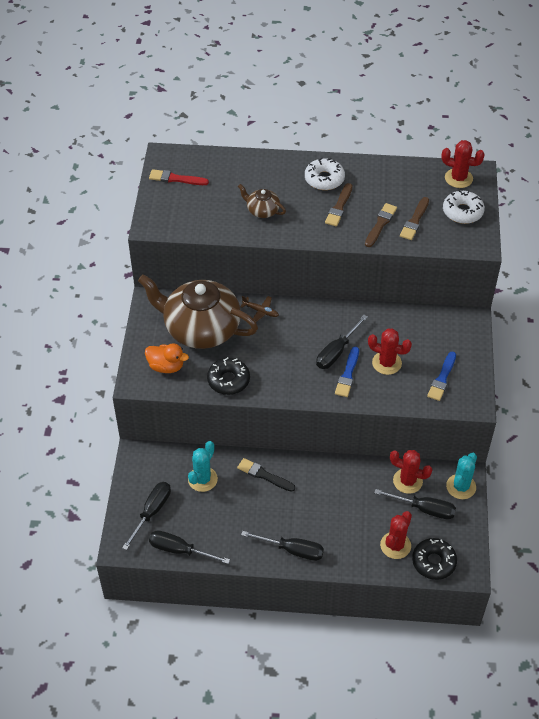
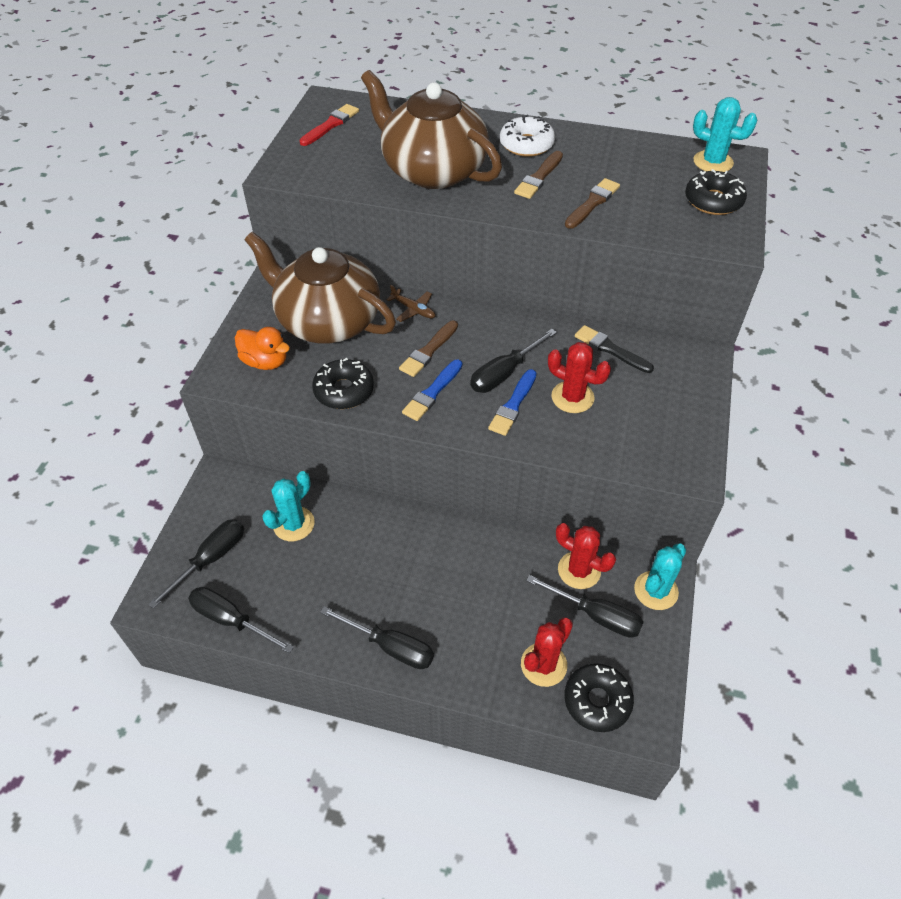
camera: 10 degrees right, 0 degrees up
red brush [149,169,209,185] -> red brush turned 105 degrees clockwise [299,104,359,146]
black brush [237,458,295,492] -> black brush moved to [575,325,654,373]
brown teapot [238,184,286,218] -> brown teapot [361,70,502,189], size x2.30
brown brush [400,197,429,240] -> brown brush moved to [399,321,458,377]
blue brush [427,351,456,401] -> blue brush moved to [402,359,463,421]
red cactus [441,140,485,188] -> turquoise cactus [693,97,757,172]
white donut [443,190,485,224] -> black donut [685,169,747,215]

